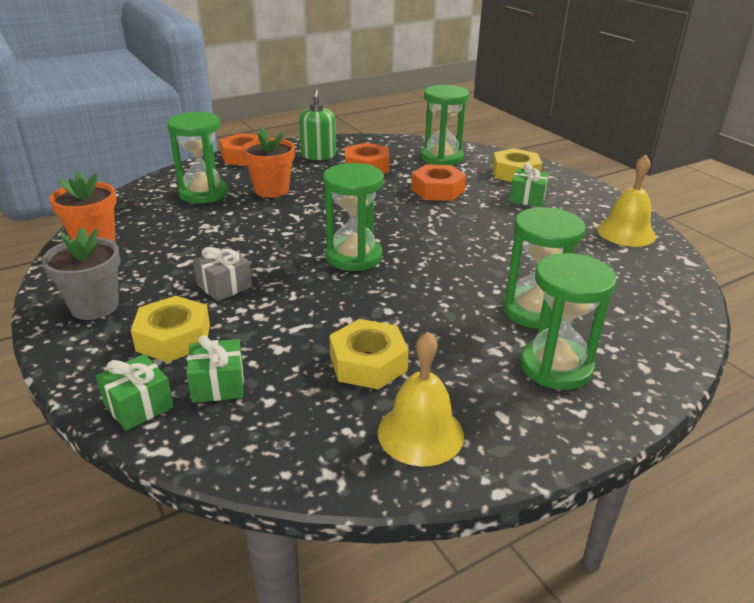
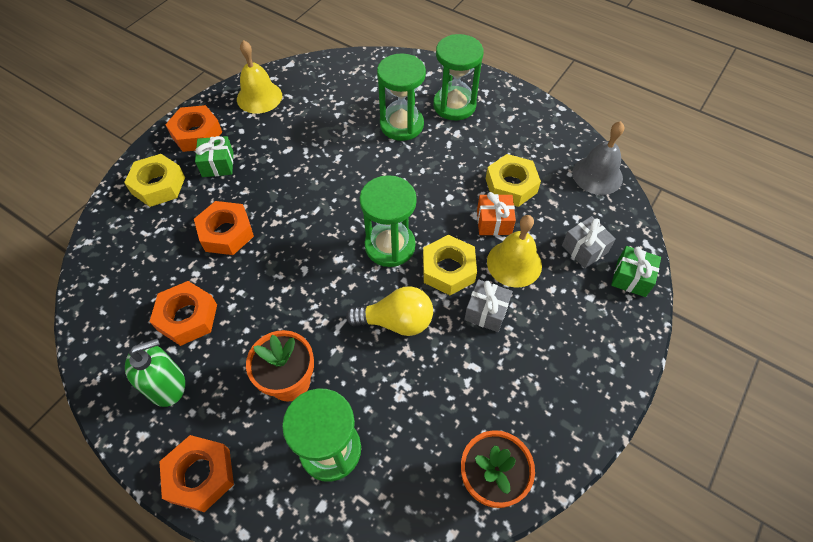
camera: 115 degrees left, 25 degrees up
grey flower pot [42,228,120,320] -> none
yellow nut [131,296,210,362] -> yellow nut moved to [423,235,477,295]
green gift [186,335,244,403] -> grey gift [562,216,616,268]
yellow bell [378,332,464,466] -> yellow bell moved to [487,215,542,288]
green hourglass [421,85,469,165] -> none
none -> orange nut [165,105,222,152]
none -> yellow light bulb [346,286,433,336]
none -> orange gift [477,192,516,235]
none -> grey bell [572,121,624,195]

